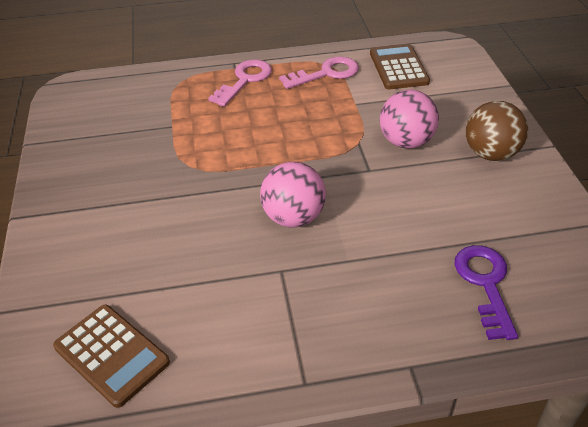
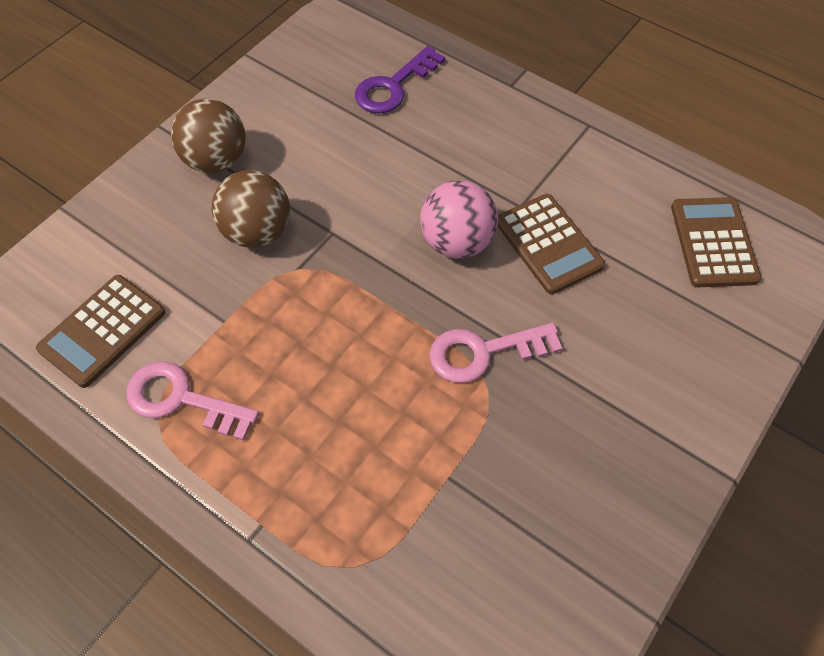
camera: 135 degrees left, 15 degrees up
pink key [208,59,272,107] -> pink key moved to [429,323,563,383]
pink ball [380,90,439,149] -> brown ball [212,170,290,248]
none -> brown calculator [497,194,605,294]

